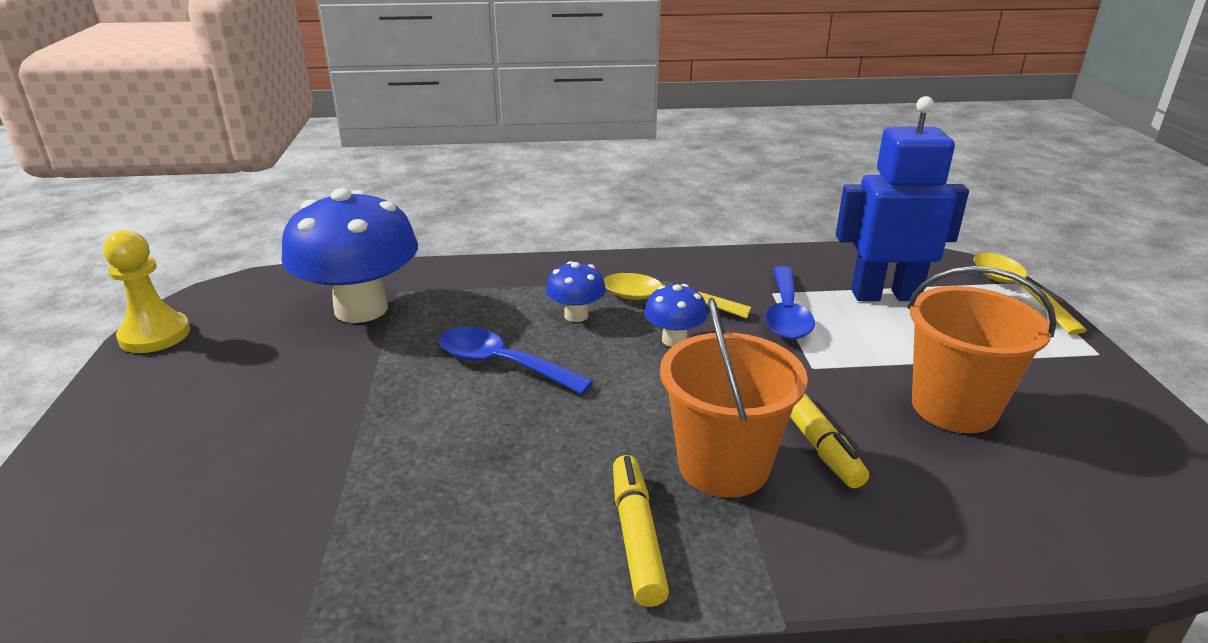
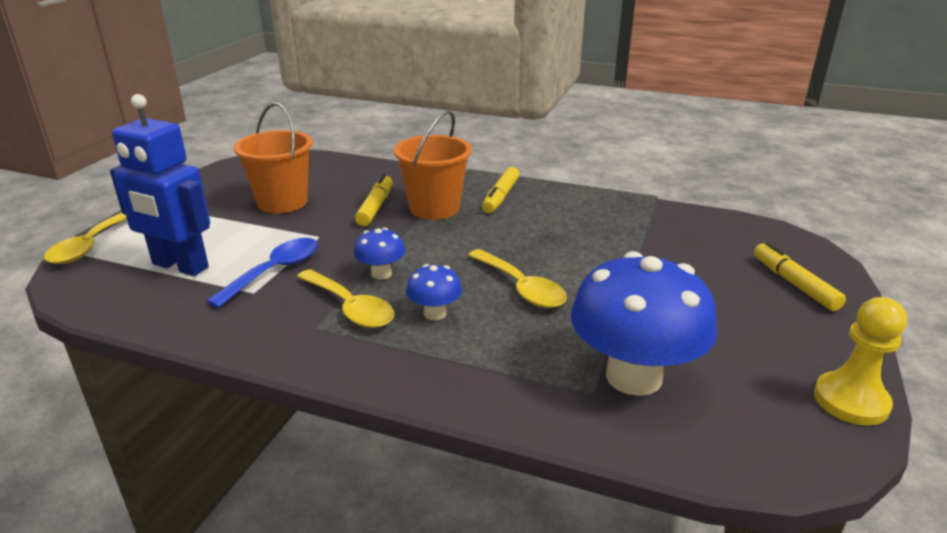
camera: 155 degrees left, 0 degrees up
blue spoon [439,327,593,395] -> yellow spoon [468,249,567,308]
none -> yellow marker [754,242,846,311]

